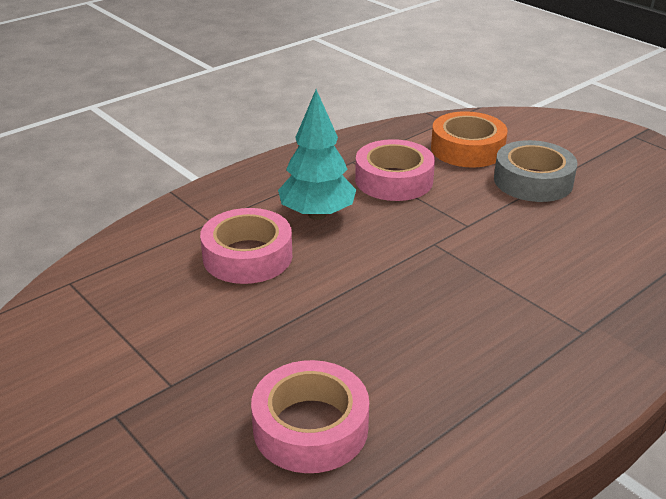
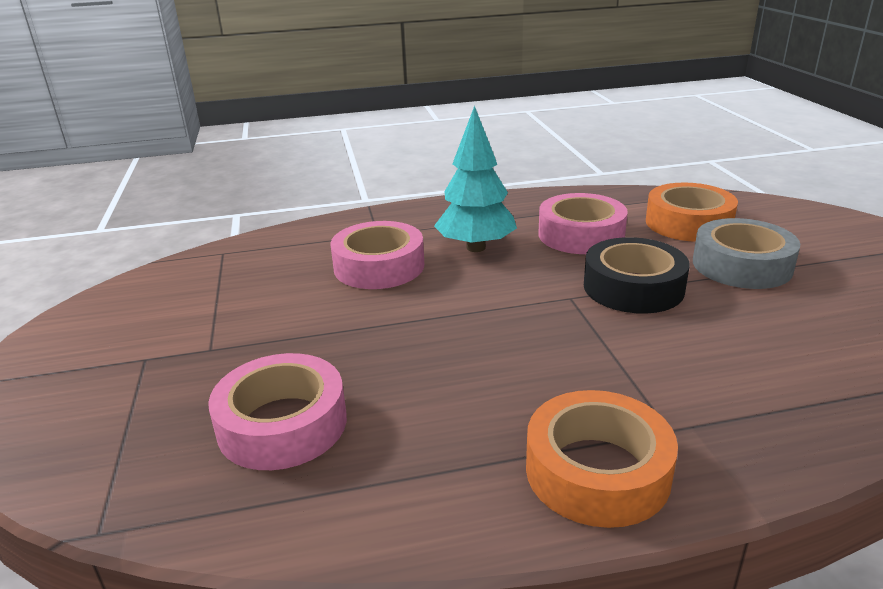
camera: 30 degrees right, 5 degrees down
none -> orange tape [526,390,678,528]
none -> black tape [584,237,690,314]

